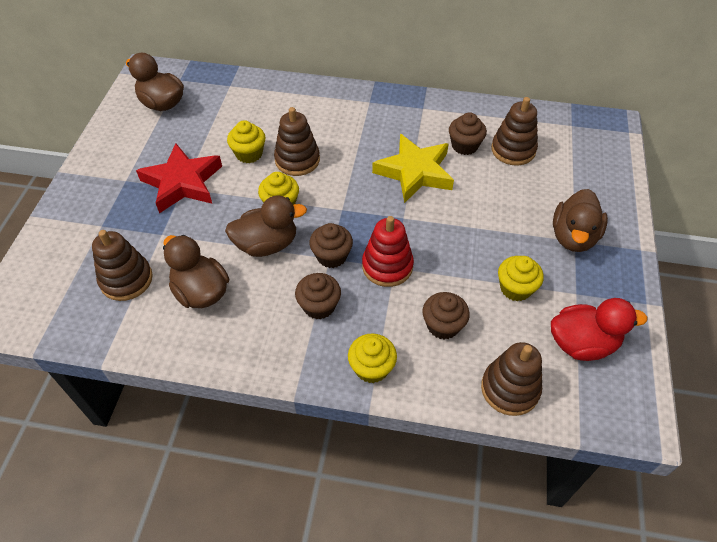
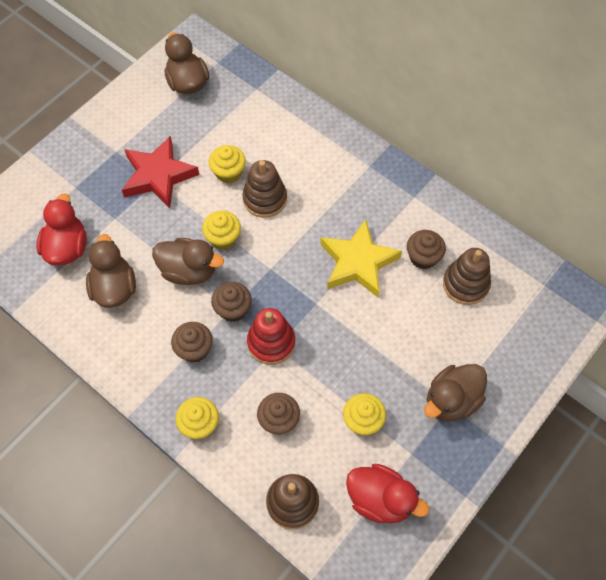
camera: 30 degrees right, 10 degrees up
brown stacking toy [92,230,153,301] -> red duck [36,193,87,265]

